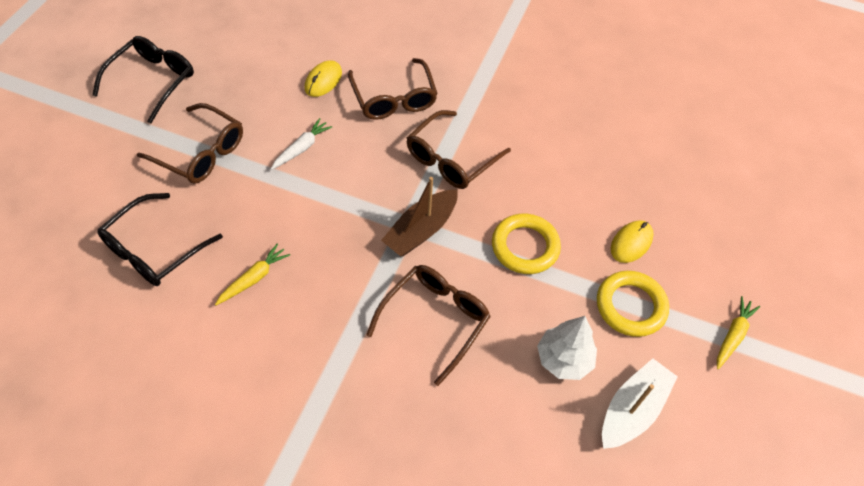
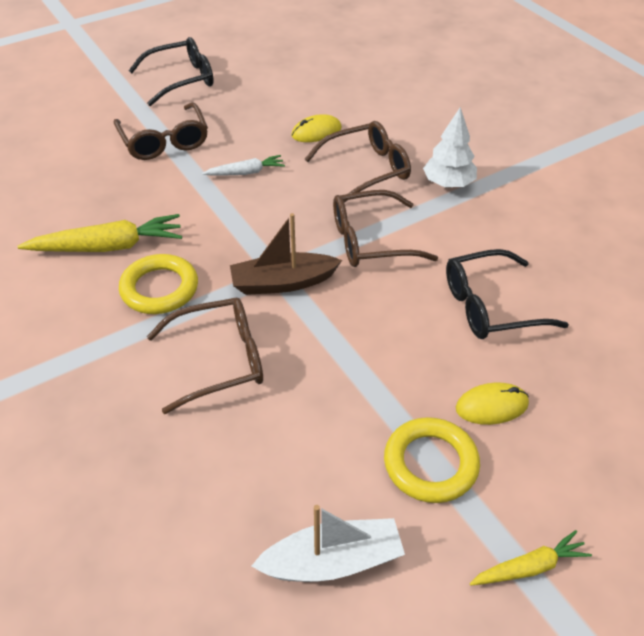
camera: 40 degrees right, 10 degrees down
black glasses [98,193,223,286] -> black glasses moved to [446,249,569,339]
yellow carrot [215,243,290,305] -> yellow carrot [18,214,182,252], size x1.75
brown glasses [348,58,438,120] -> brown glasses turned 135 degrees counterclockwise [305,121,411,203]
yellow ring [492,213,561,274] -> yellow ring moved to [119,254,198,314]
white tree [537,316,597,380] -> white tree moved to [423,107,477,188]

